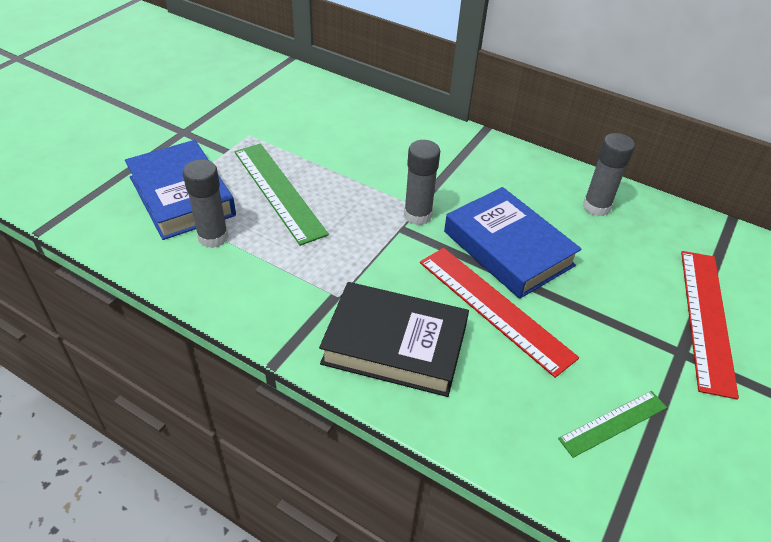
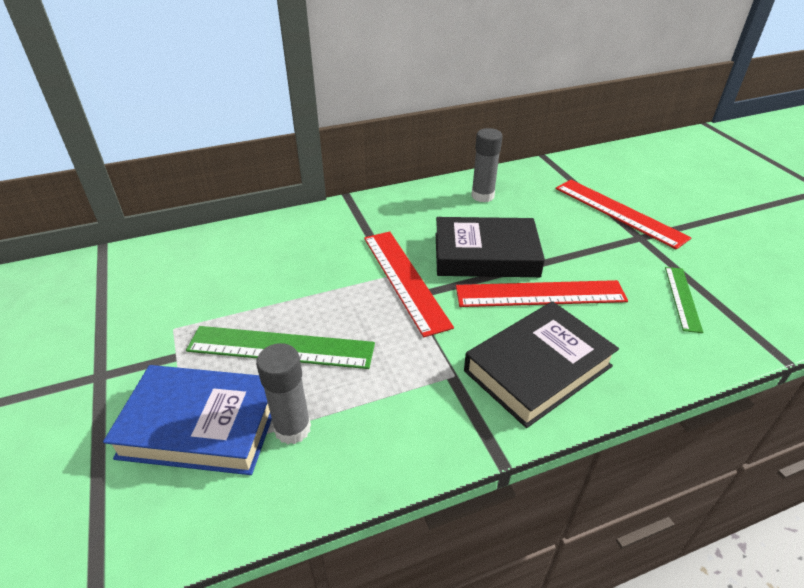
camera: 50 degrees left, 5 degrees down
grey glue stick [404,140,440,225] -> red ruler [364,232,454,337]
blue book [444,187,582,299] -> black book [436,217,545,277]

